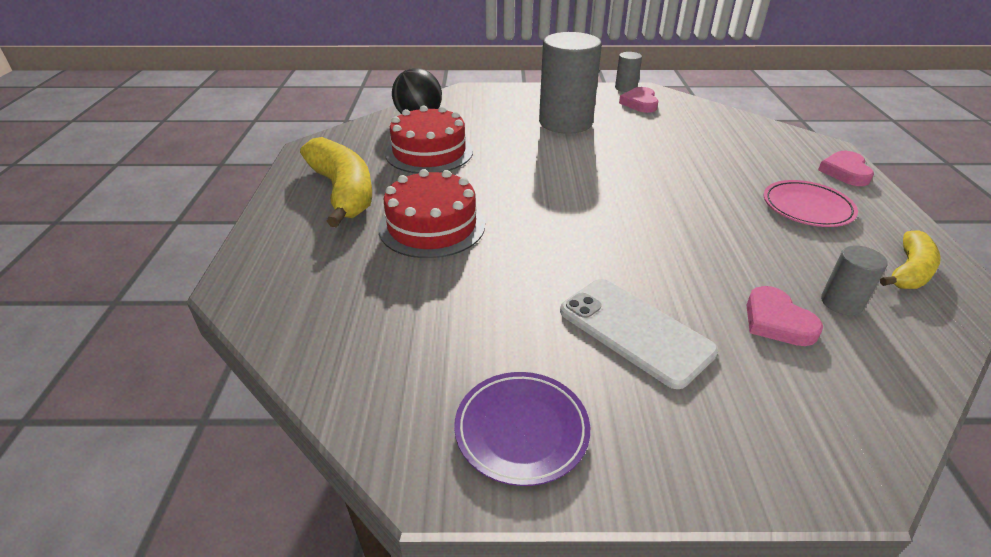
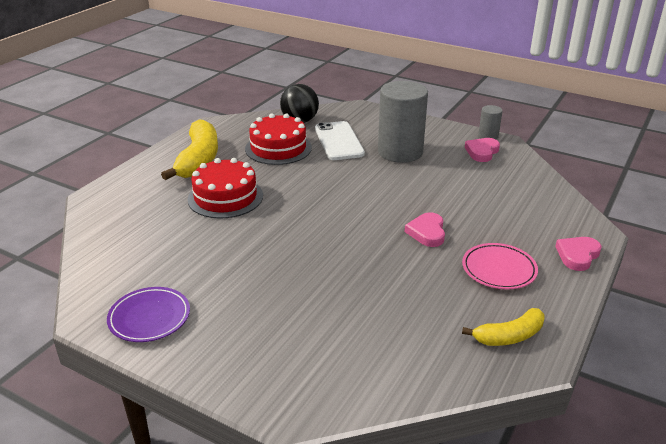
camera: 30 degrees right, 5 degrees down
white phone [560,279,718,389] -> white phone moved to [315,121,365,160]
pink heart [746,286,823,346] -> pink heart moved to [405,212,445,247]
grey cylinder [821,245,888,315] -> none

